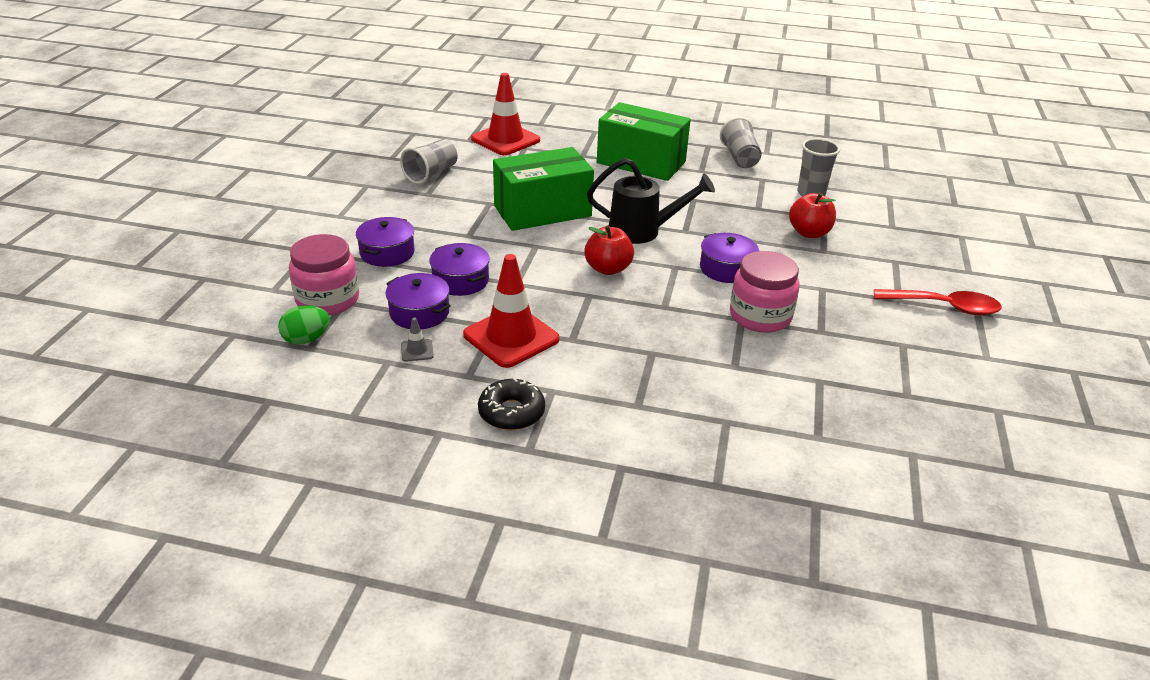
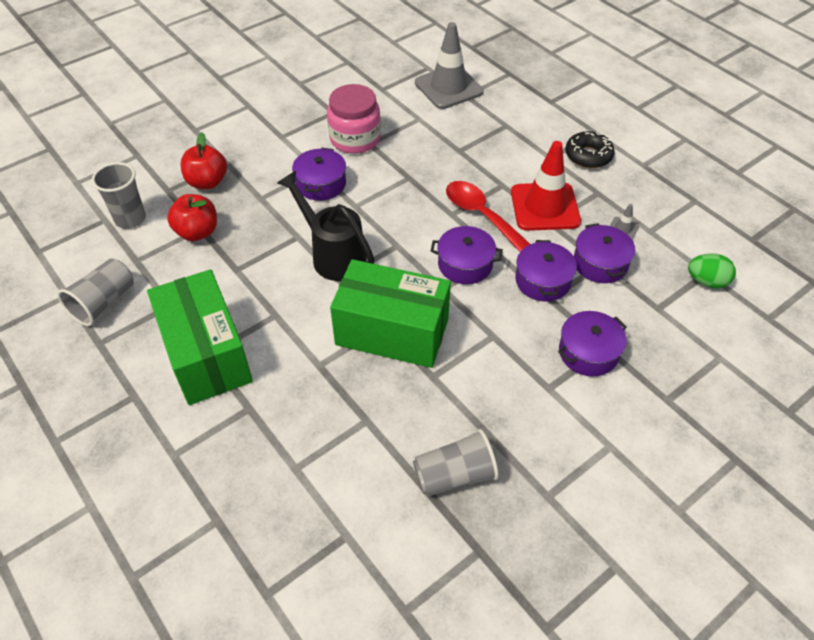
camera: 140 degrees left, 15 degrees up
pink jar [289,234,359,315] -> none
red traffic cone [471,73,540,155] -> none
red apple [584,225,634,275] -> red apple moved to [167,194,217,241]
red spoon [874,289,1002,315] -> red spoon moved to [446,181,530,252]
none -> grey traffic cone [415,22,484,109]
none -> purple pot [431,226,503,284]

